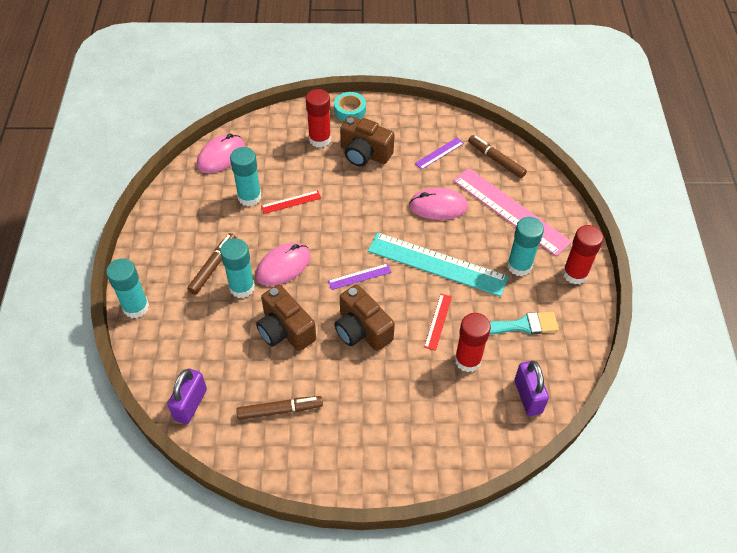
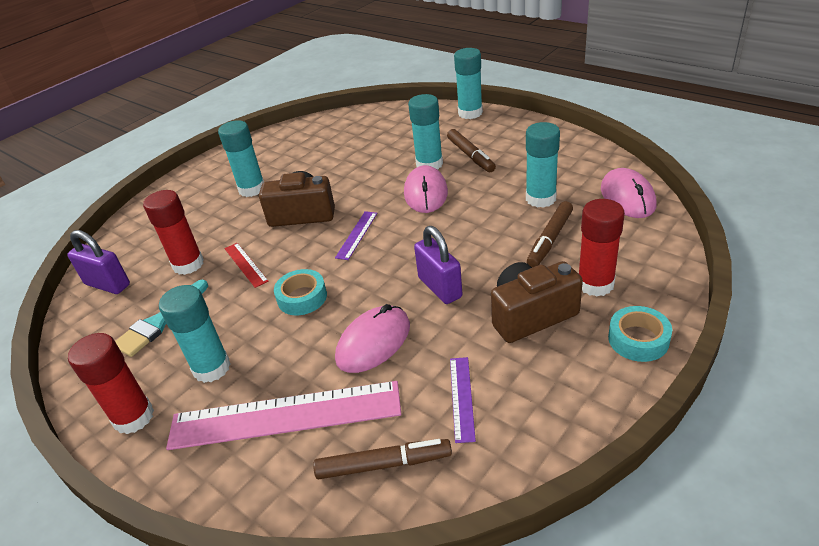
camera: 135 degrees right, 15 degrees down
purple padlock [167,368,207,424] -> purple padlock moved to [414,226,462,304]
brown marker [236,396,323,420] -> brown marker moved to [527,201,573,268]
brown camera [256,284,316,351] -> none
red ruler [261,190,321,214] -> none
turquoise ruler [368,232,509,297] -> turquoise tape [274,269,327,315]
none -> turquoise glue stick [218,120,264,197]

